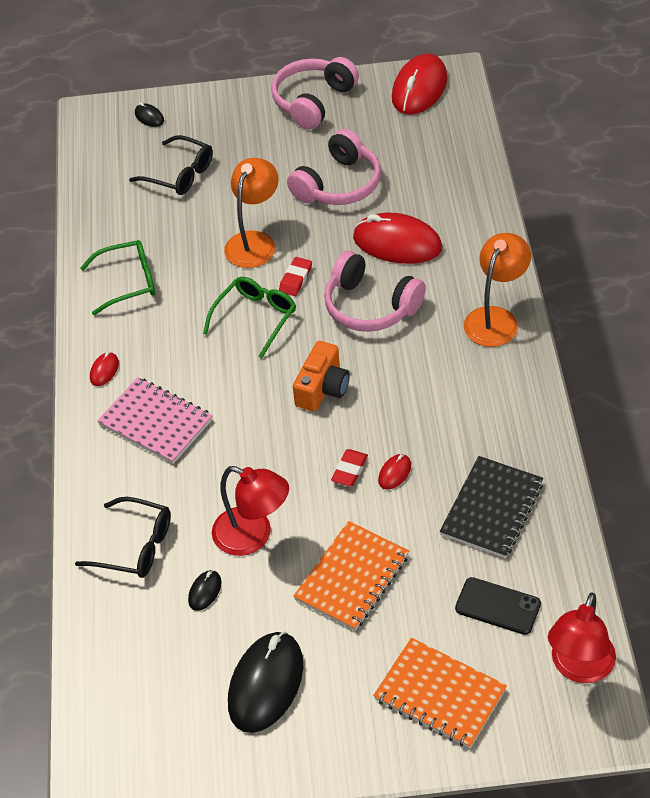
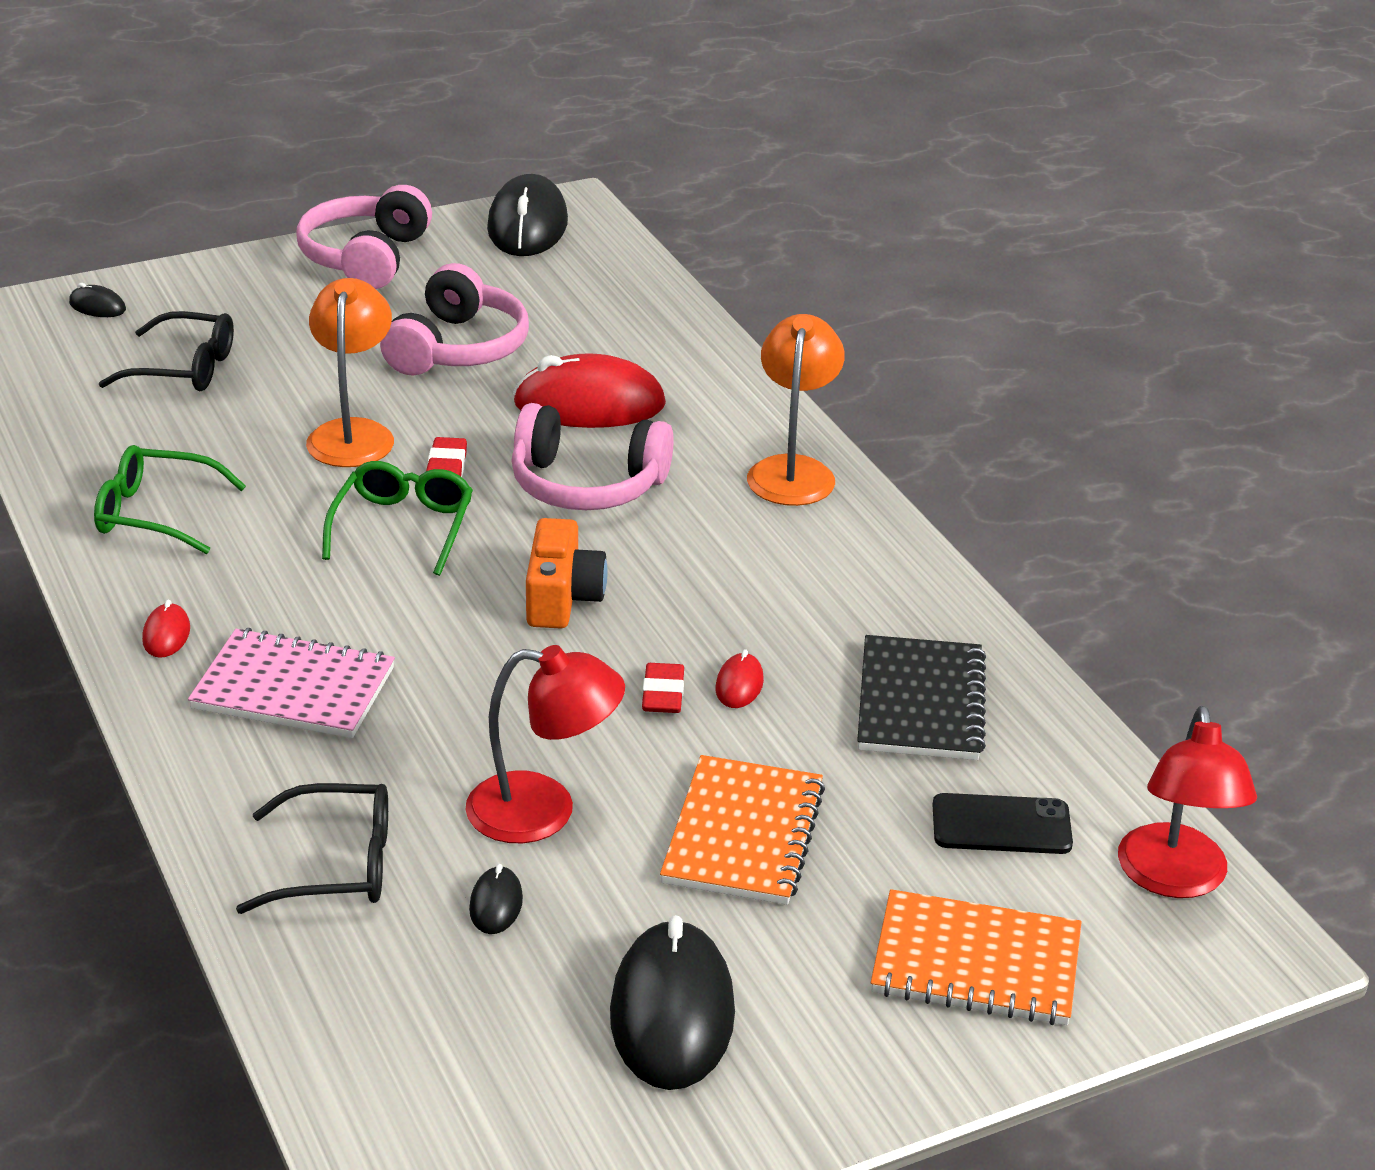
camera: 25 degrees left, 15 degrees down
green glasses [80,240,155,315] -> green glasses turned 135 degrees counterclockwise [94,445,246,554]
red mouse [392,54,447,115] -> black mouse [487,174,568,256]

